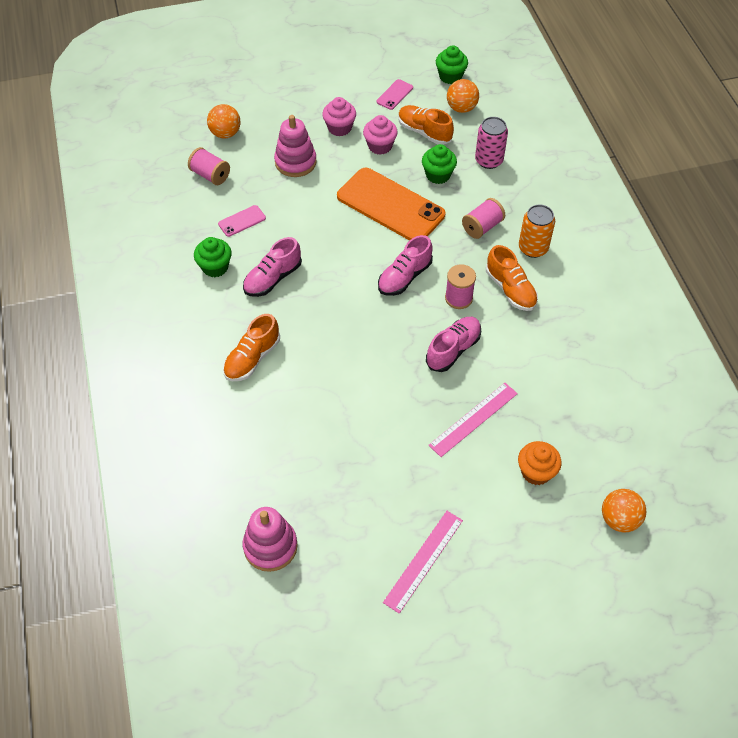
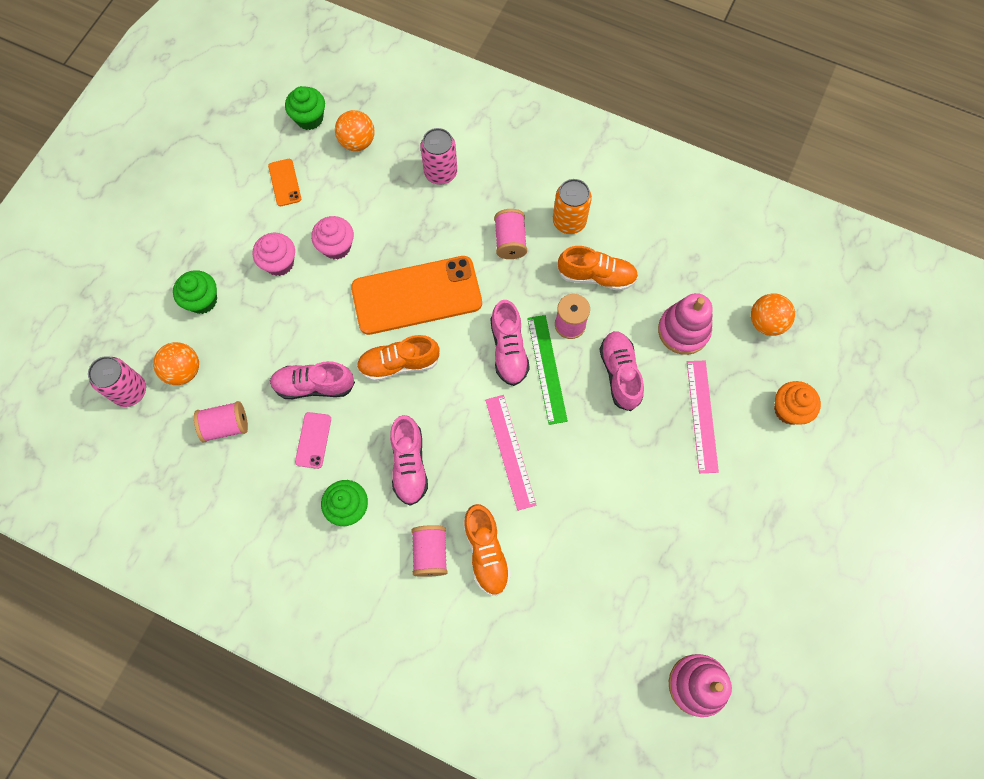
camera: 50 degrees left, 15 degrees up
pink stacking toy [274,115,317,177] -> pink stacking toy moved to [658,293,713,355]
pink phone [377,79,413,110] -> orange phone [268,159,301,206]
pink ruler [383,511,463,613] -> pink ruler moved to [485,395,536,511]
orange shoe [398,105,454,145] -> orange shoe moved to [356,335,440,381]
green cupcake [422,144,457,184] -> green cupcake moved to [173,270,217,314]
orange ball [602,489,647,533] -> orange ball moved to [751,293,795,336]
none -> pink can [88,356,146,407]
none -> pink shoe [270,361,355,399]
none -> pink spool [411,525,448,577]
none -> green ruler [527,315,568,425]

